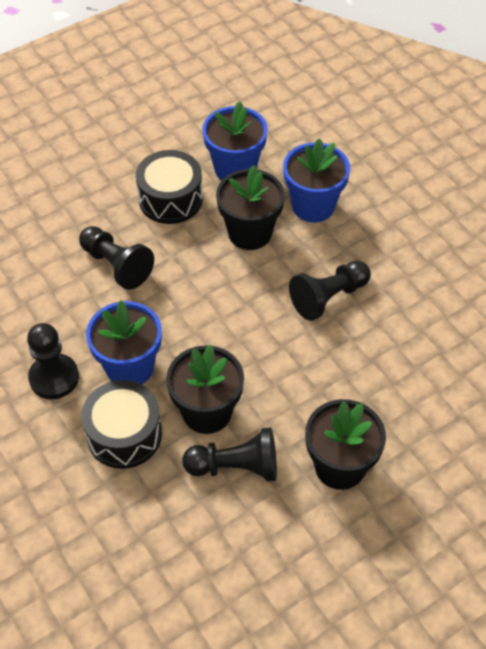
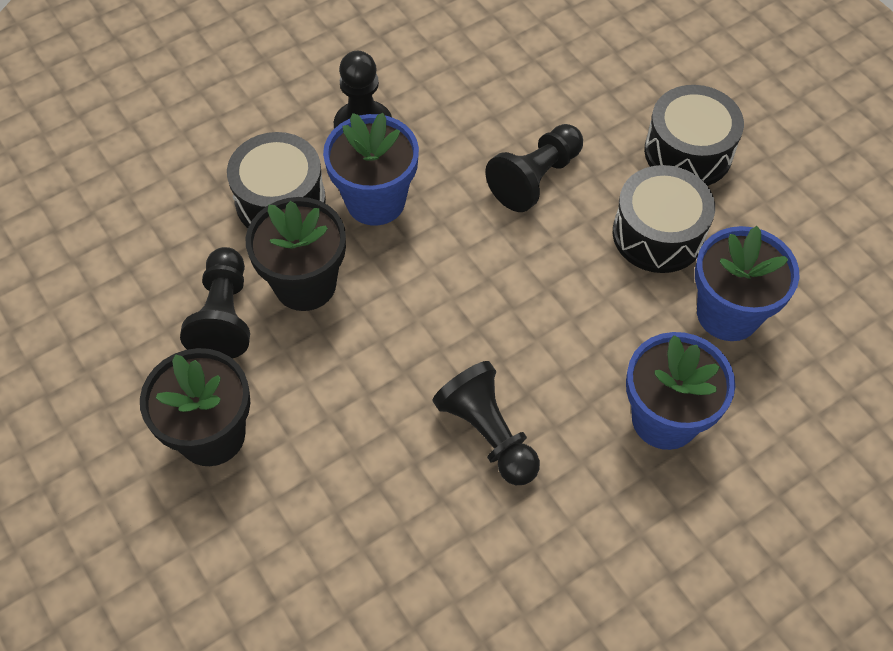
camera: 90 degrees right, 5 degrees up
black flower pot [216,165,285,250] -> none
none -> black drum [644,85,744,186]

